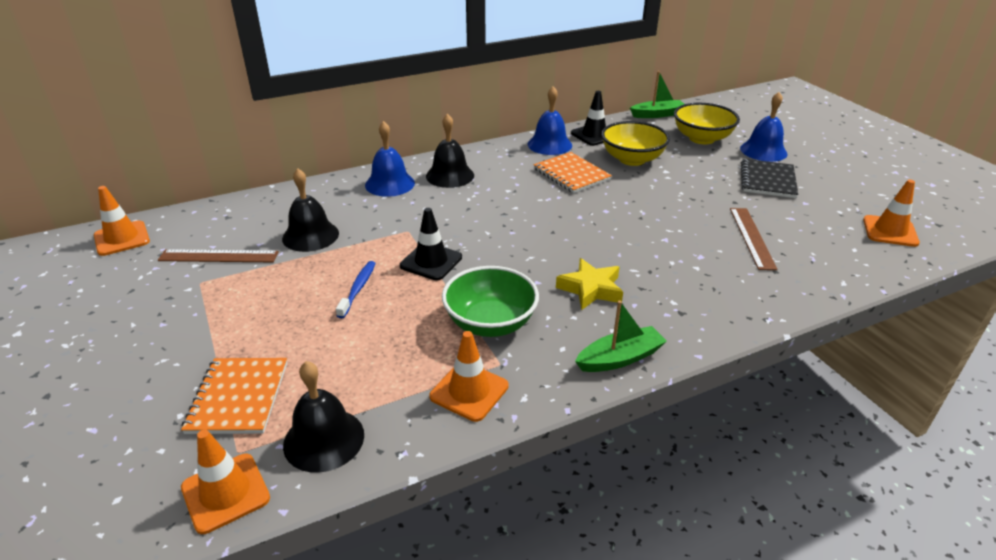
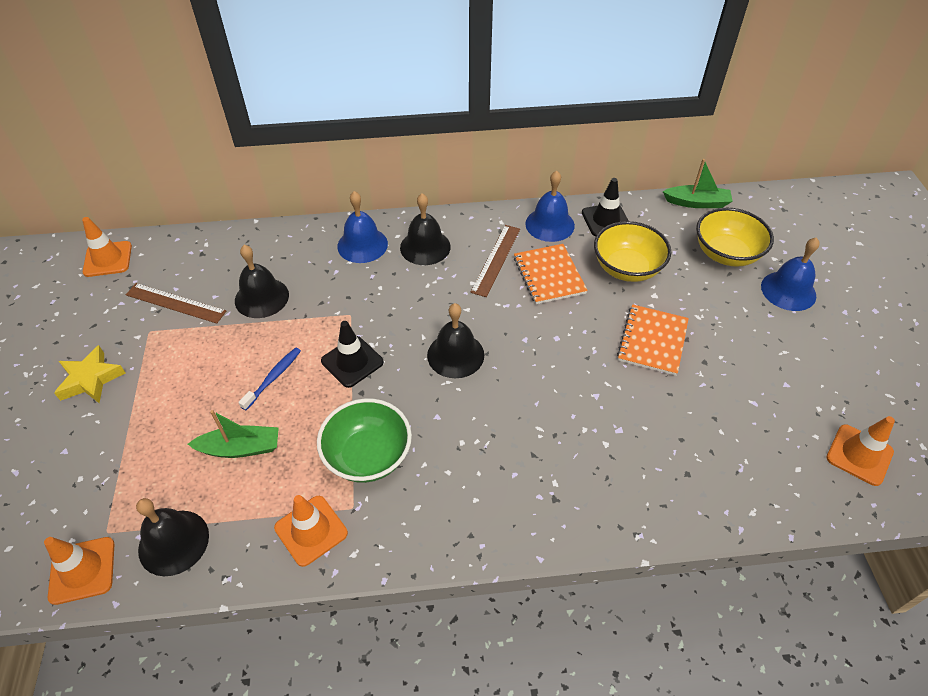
camera: 20 degrees right, 15 degrees up
orange notebook [181,358,287,434] -> orange notebook moved to [617,304,689,376]
yellow star [556,258,623,310] -> yellow star moved to [54,345,126,403]
green boat [575,301,667,372] -> green boat moved to [188,410,279,458]
brown ruler [730,208,778,270] -> brown ruler moved to [470,225,520,297]
black notebook [741,159,798,198] -> none
none -> black bell [427,303,484,378]

